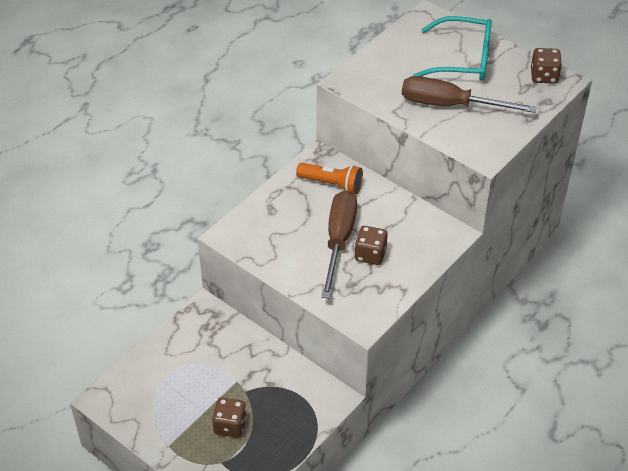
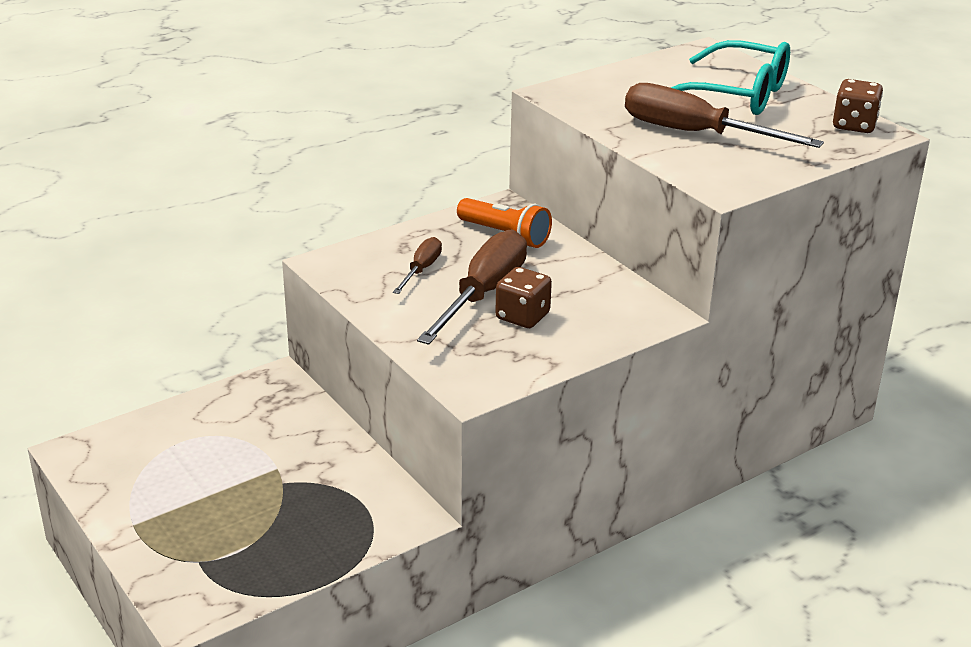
camera: 15 degrees right, 15 degrees down
brown dice [212,397,247,438] -> none
none -> brown screwdriver [393,237,442,294]

